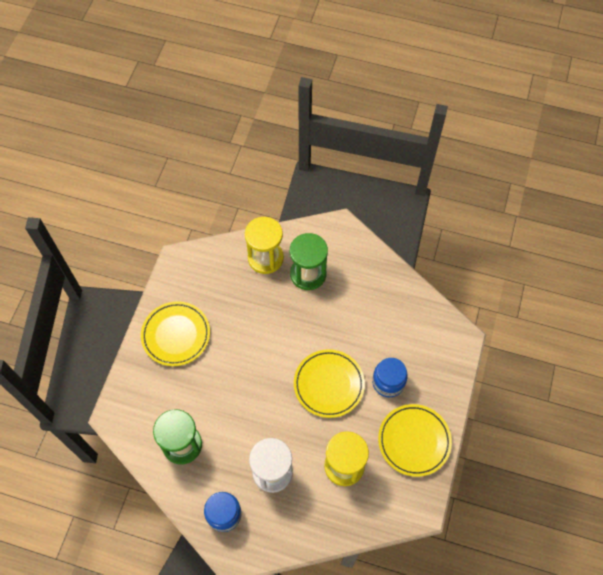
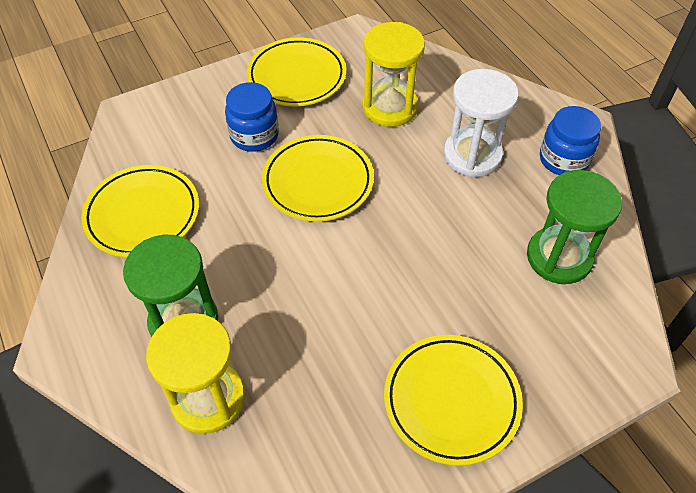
camera: 135 degrees left, 10 degrees down
none -> yellow plate [81,165,199,258]

